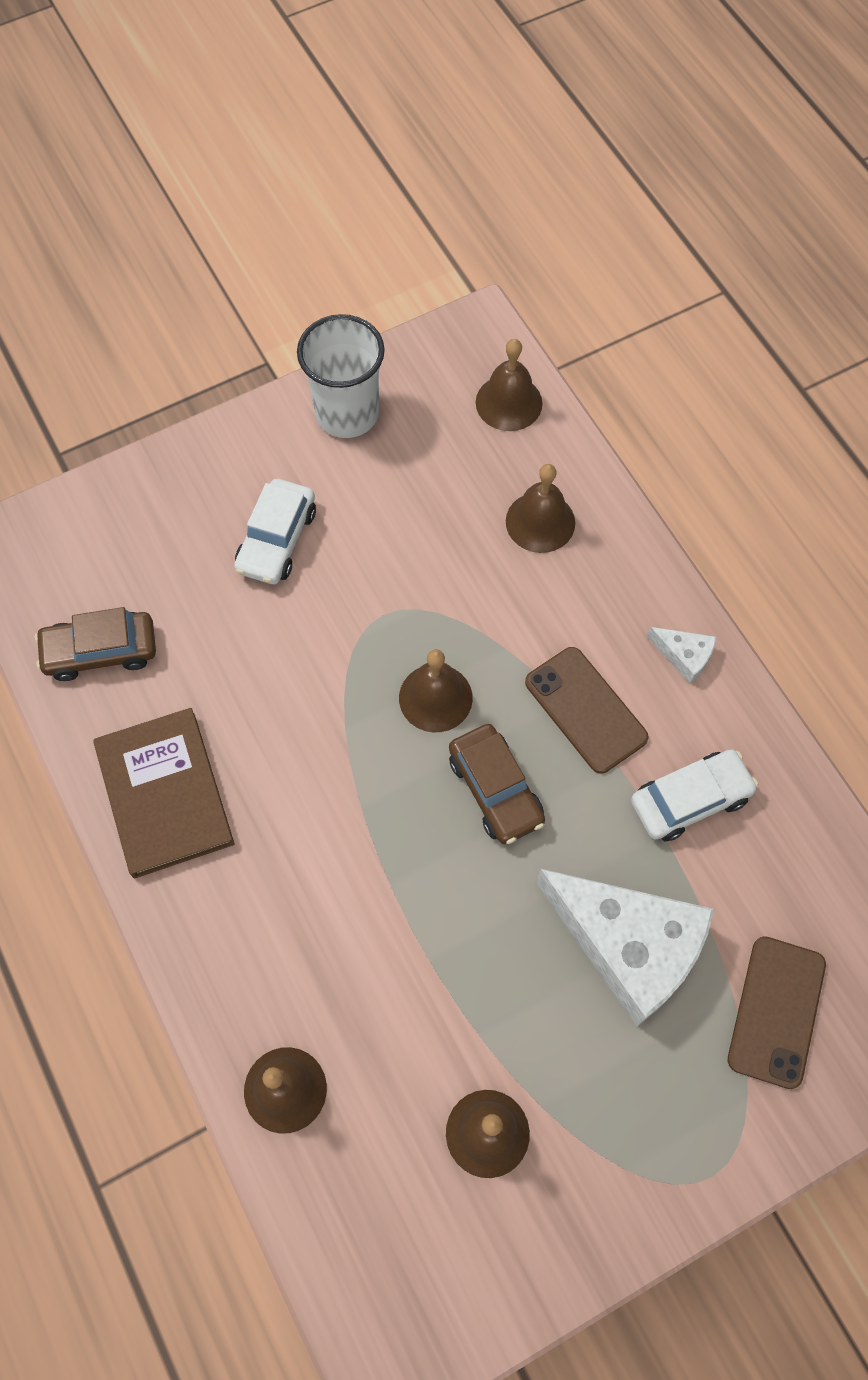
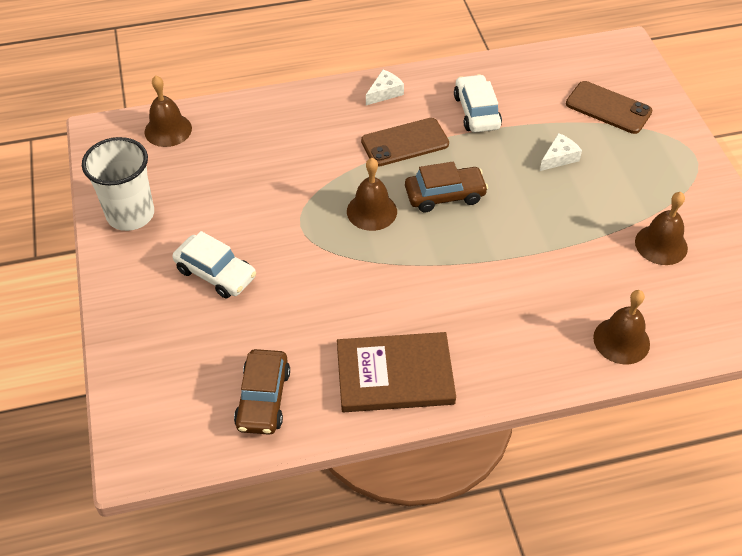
camera: 75 degrees left, 15 degrees down
brown bell [506,464,575,553] -> none
white cheese [536,869,714,1026] -> white cheese [540,133,582,171], size x0.42

